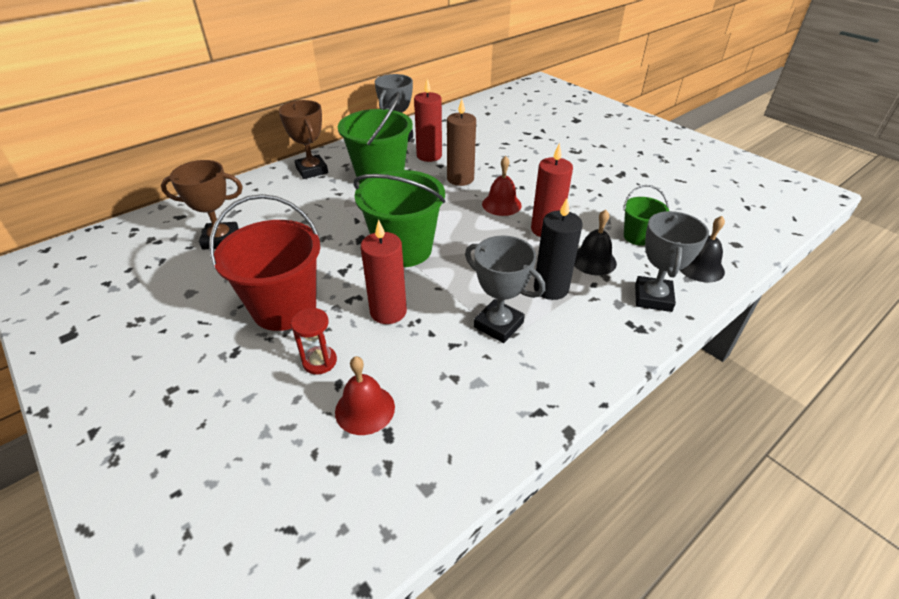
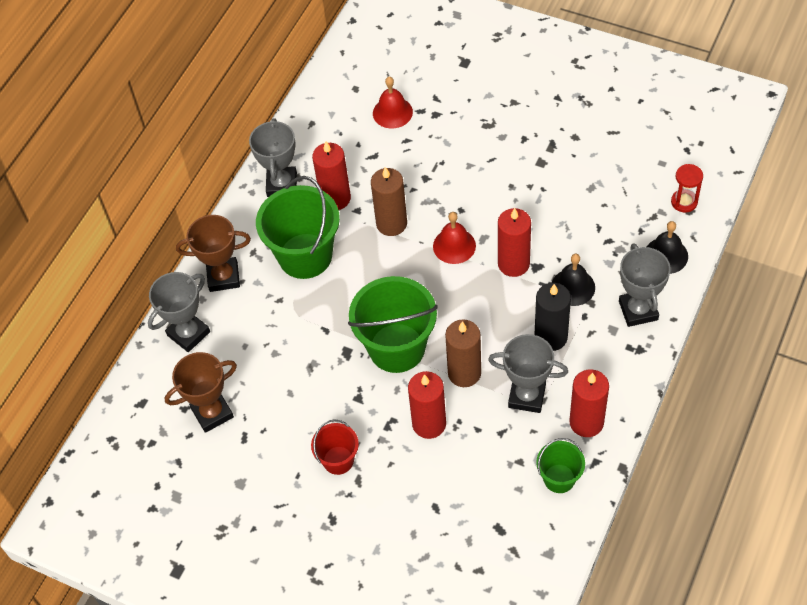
camera: 20 degrees left, 15 degrees up
red bucket [209,194,320,331] -> red bucket [311,419,359,475], size x0.53
brown trophy [279,100,328,179] -> brown trophy turned 45 degrees counterclockwise [176,215,251,292]
red hourglass [291,308,337,375] -> red hourglass moved to [671,164,703,213]
red bell [335,356,395,435] -> red bell moved to [373,77,413,129]
green bucket [624,185,669,246] -> green bucket moved to [536,438,585,493]
none -> grey trophy [148,272,210,352]
none -> brown candle [445,319,481,387]
none -> red candle [569,369,609,437]

